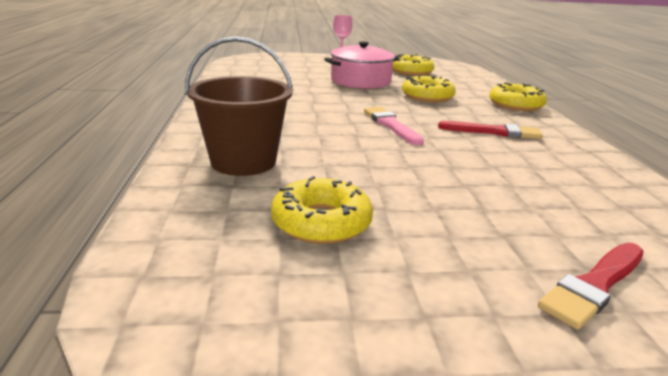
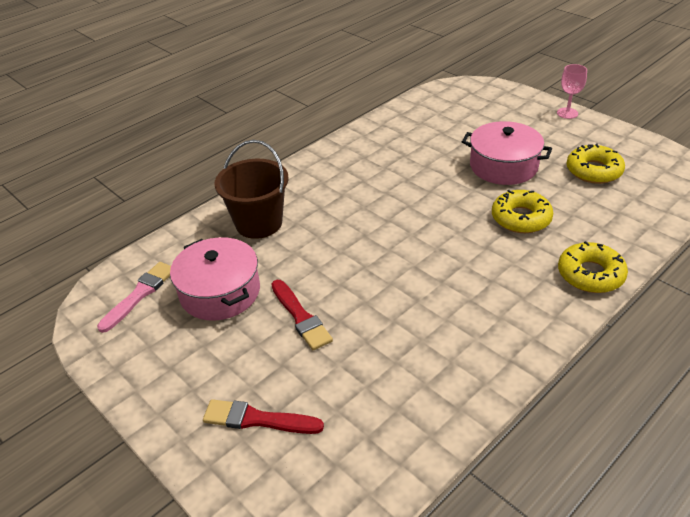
camera: 55 degrees right, 15 degrees up
yellow donut [271,176,373,244] -> pink pot [170,237,260,321]
pink brush [364,107,424,145] -> pink brush moved to [97,262,171,333]
red brush [438,121,543,139] -> red brush moved to [271,280,333,350]

